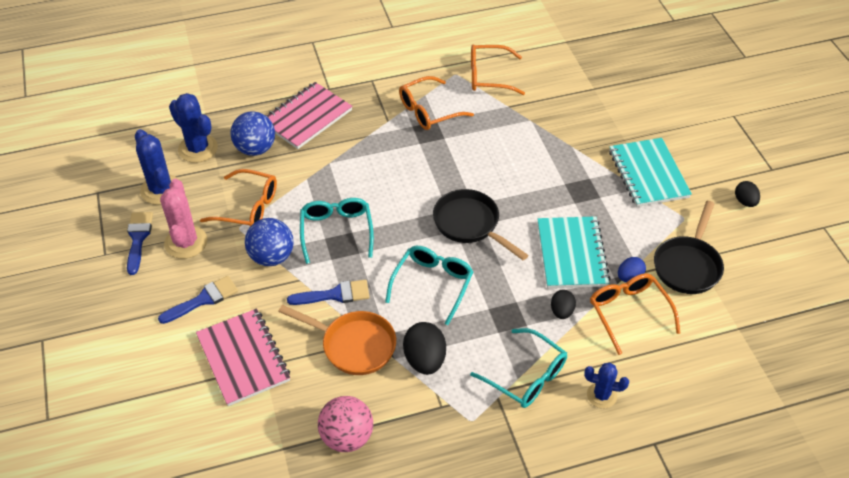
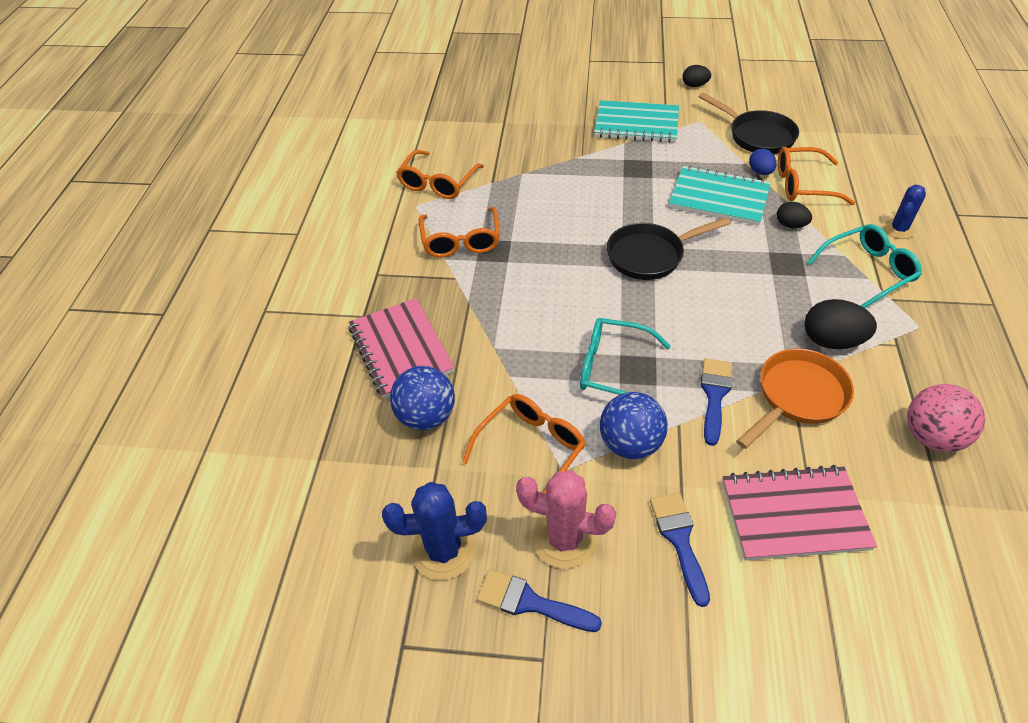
camera: 65 degrees left, 0 degrees up
blue cactus [169,93,218,163] -> none
turquoise glasses [385,246,474,325] -> none

